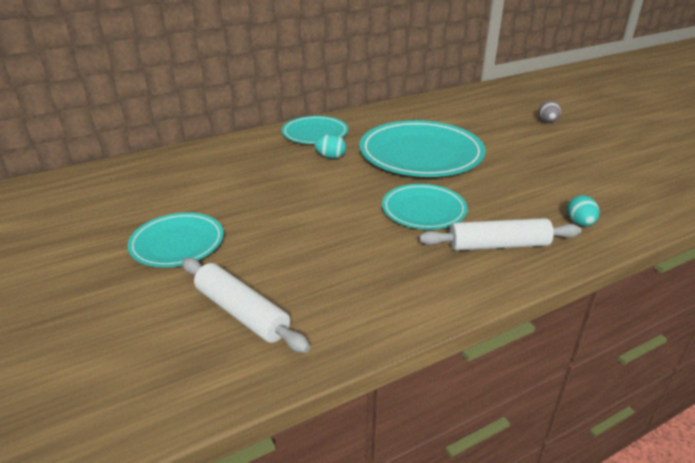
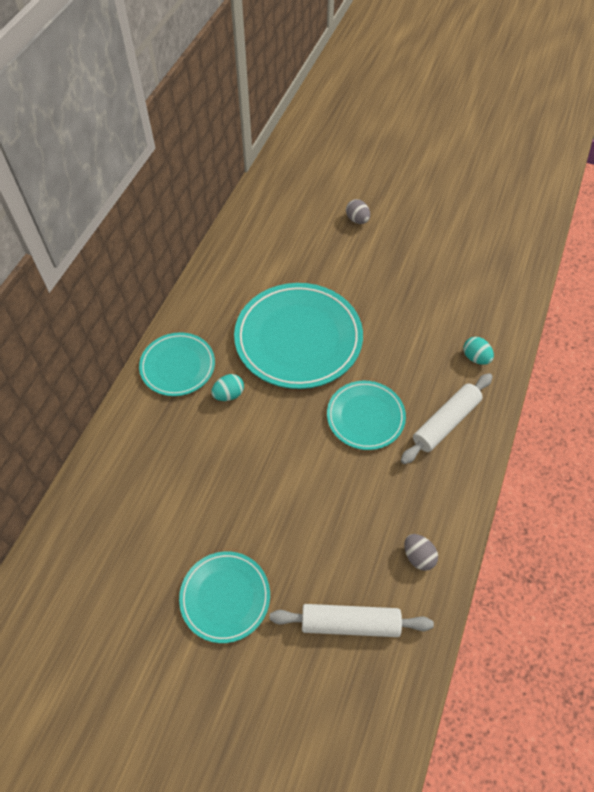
camera: 40 degrees left, 25 degrees up
none -> grey egg [404,534,438,571]

